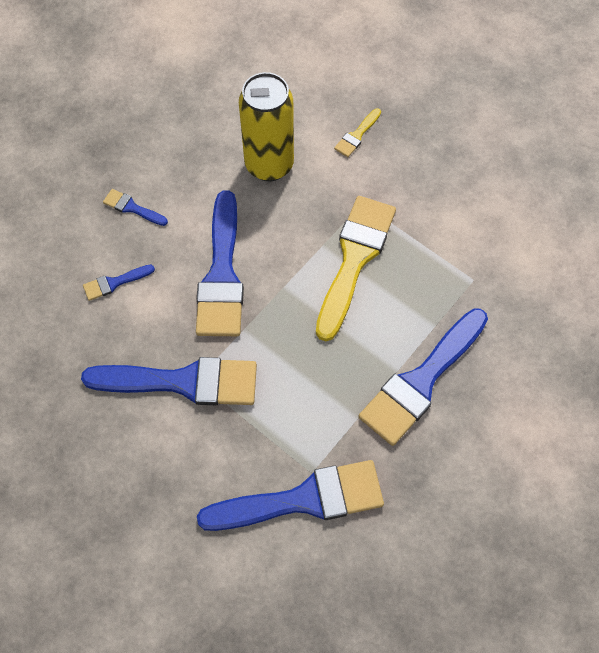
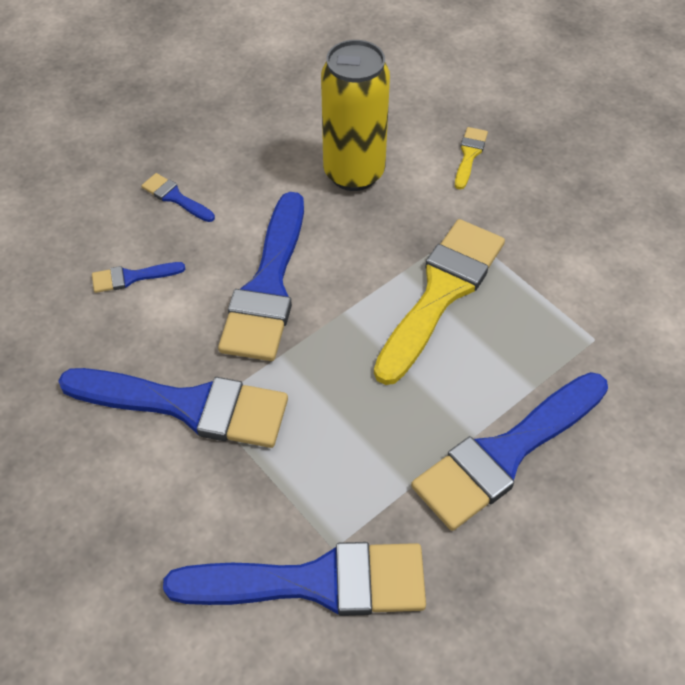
camera: 10 degrees right, 10 degrees down
yellow brush [334,108,381,157] -> yellow brush turned 150 degrees clockwise [455,127,488,190]

